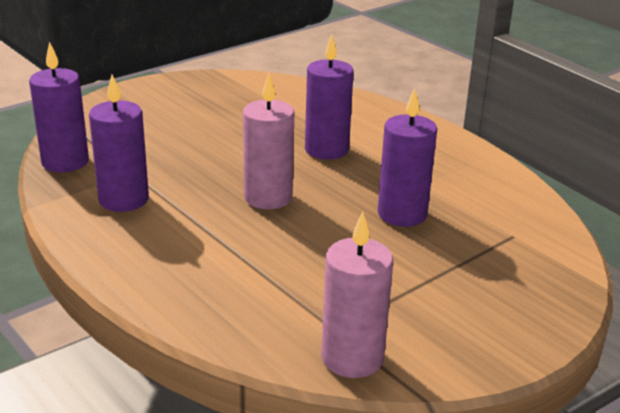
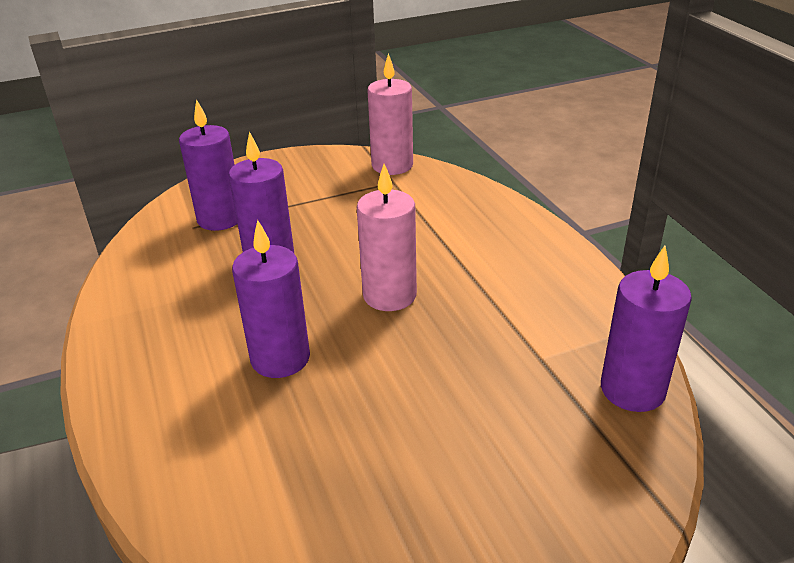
camera: 160 degrees left, 5 degrees up
purple candle [89,75,149,212] -> purple candle moved to [179,99,237,231]

